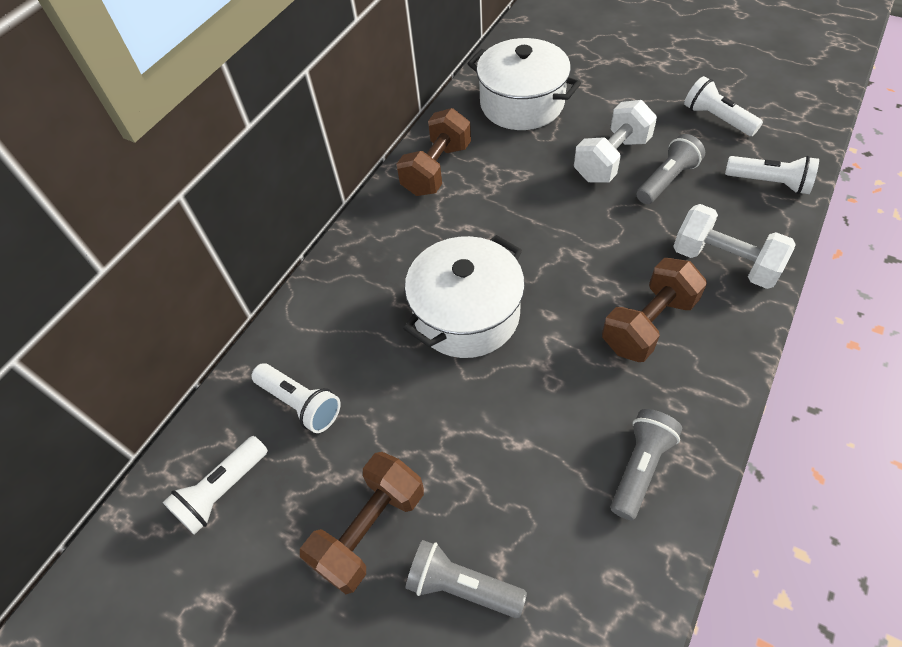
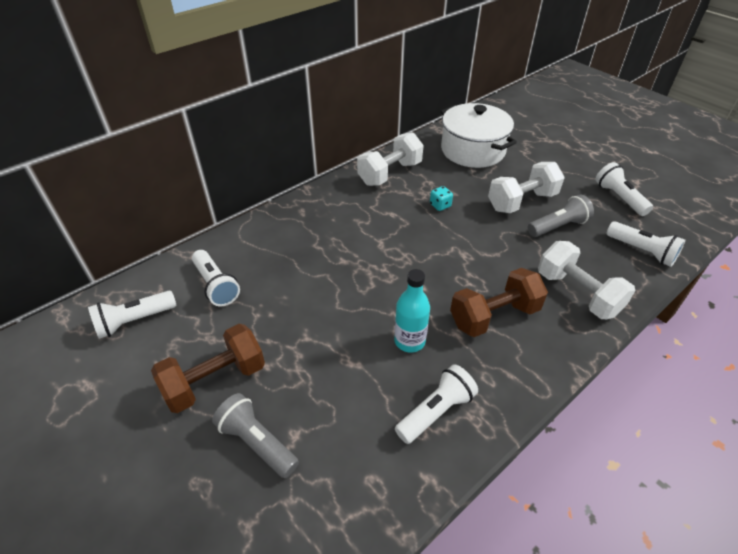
camera: 15 degrees right, 10 degrees down
brown dumbbell [396,108,471,196] -> white dumbbell [357,132,424,186]
white pot [403,235,525,358] -> none
grey flashlight [611,409,682,520] -> white flashlight [395,364,478,444]
none -> turquoise bottle [394,269,430,353]
none -> turquoise dice [430,186,453,211]

